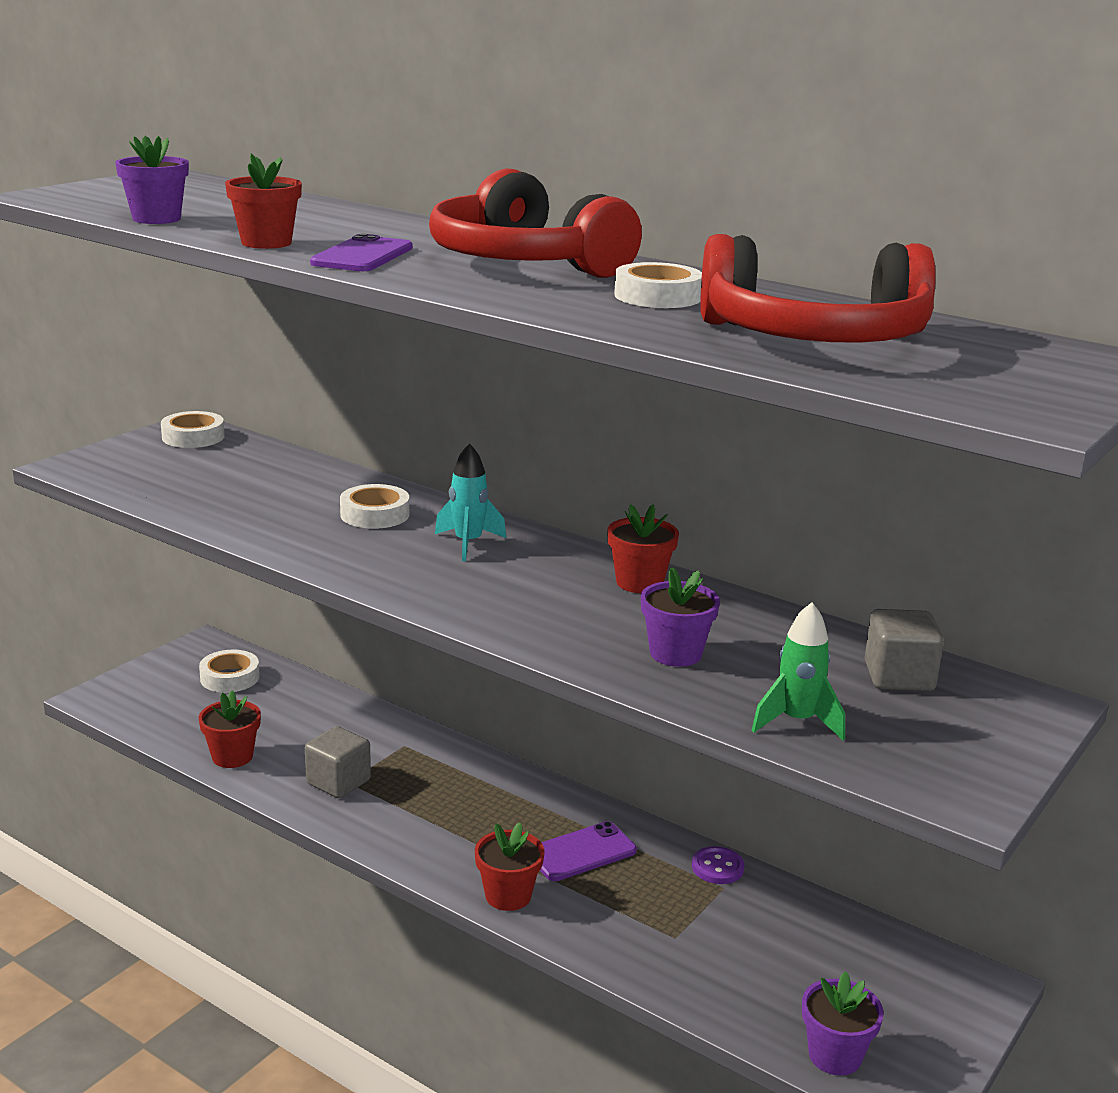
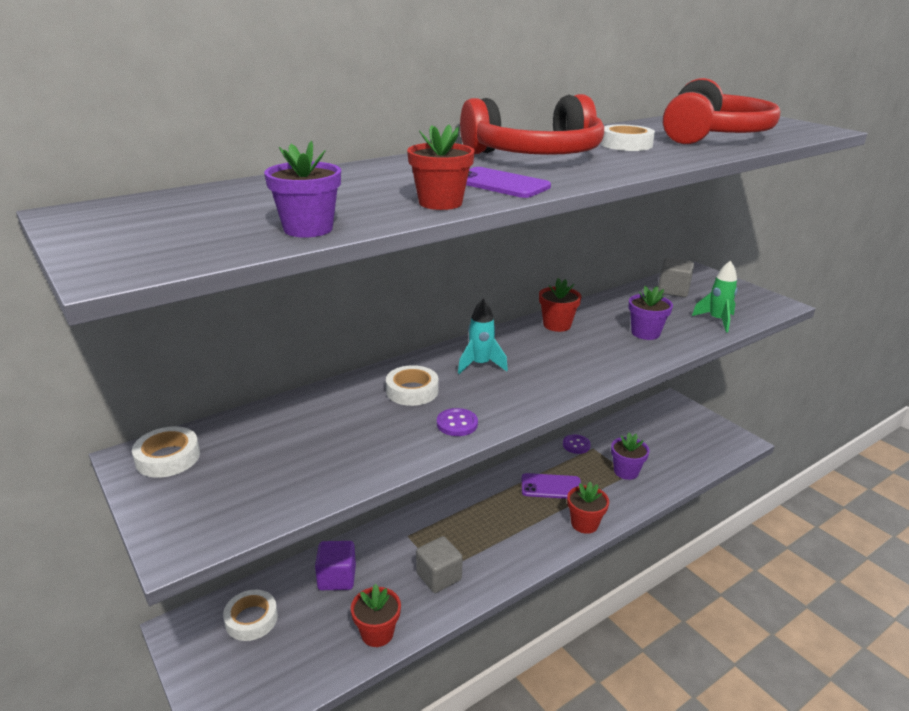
camera: 70 degrees left, 5 degrees up
purple phone [540,821,637,881] -> purple phone turned 75 degrees counterclockwise [522,473,581,499]
purple flower pot [802,971,884,1075] -> purple flower pot moved to [611,432,650,480]
none -> purple cube [315,541,356,590]
none -> purple button [437,408,478,436]

